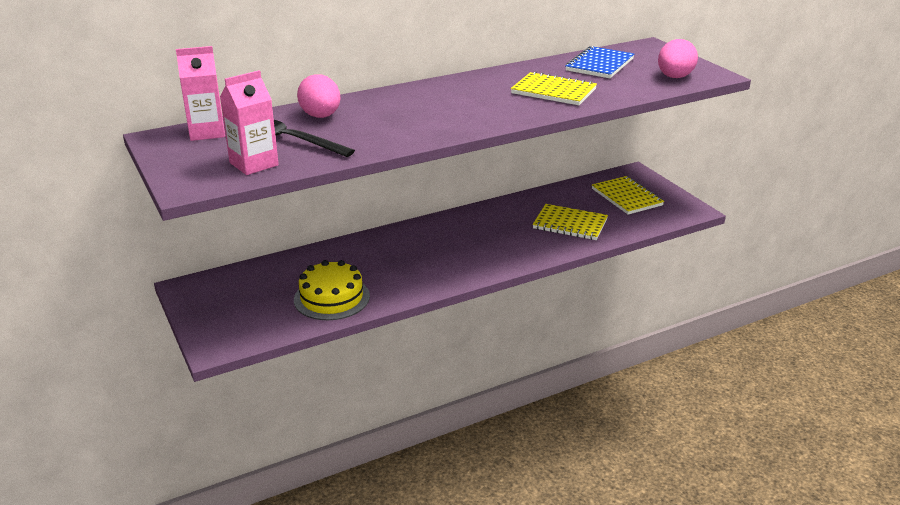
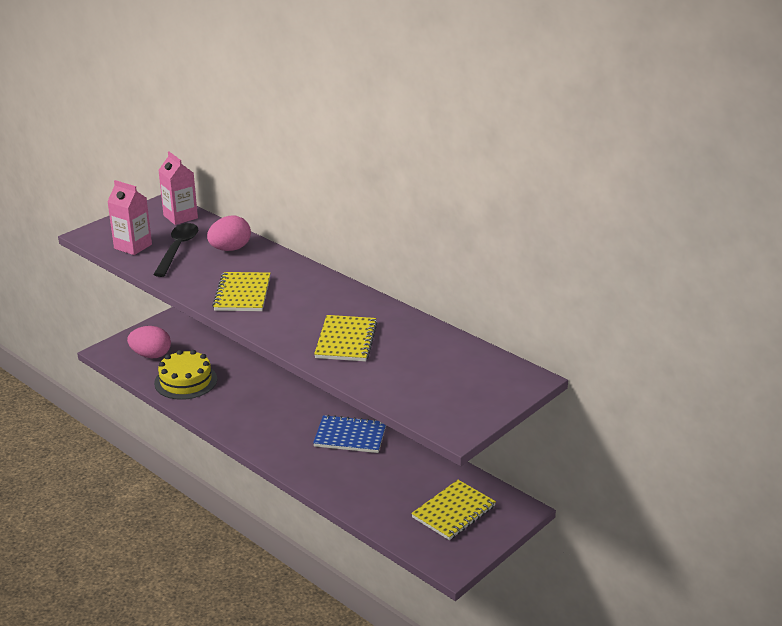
camera: 70 degrees right, 0 degrees up
yellow notebook [533,204,608,240] -> yellow notebook moved to [212,272,270,311]
blue notebook [565,46,634,78] -> blue notebook moved to [313,415,386,453]
pink egg [658,39,698,78] -> pink egg moved to [127,326,171,358]

